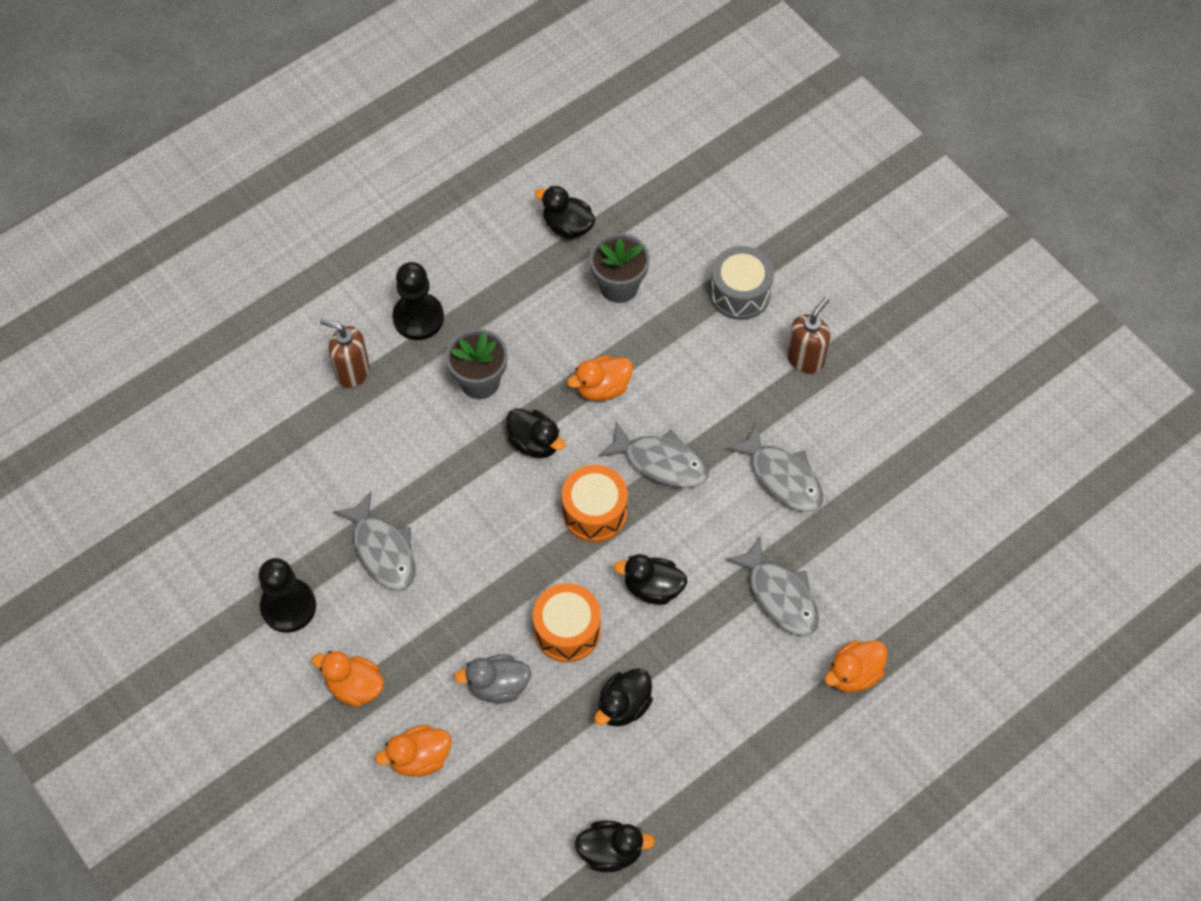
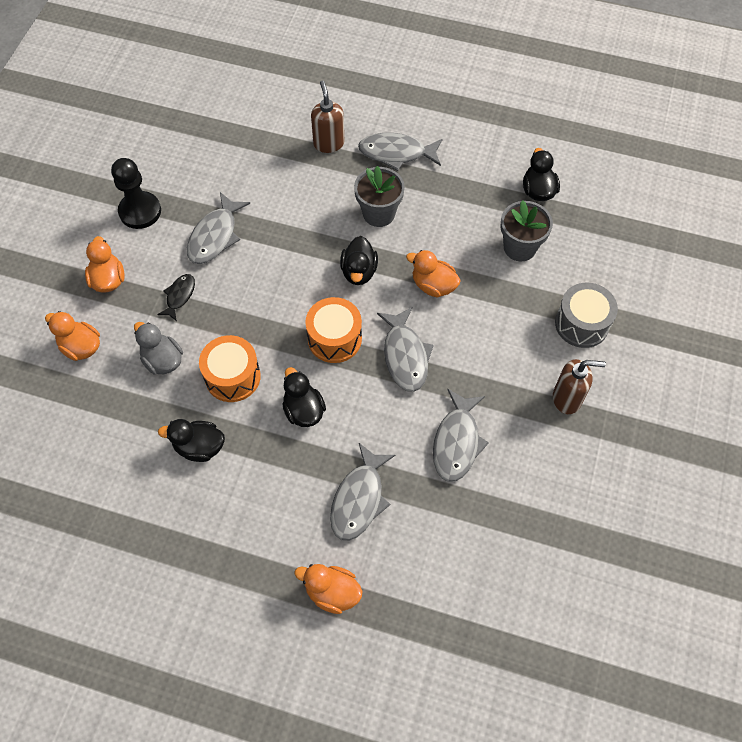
camera: 55 degrees right, 0 degrees up
black pawn [393,262,444,340] -> grey fish [358,133,442,171]
black duck [575,821,655,872] -> none
none -> black fish [157,274,195,321]

